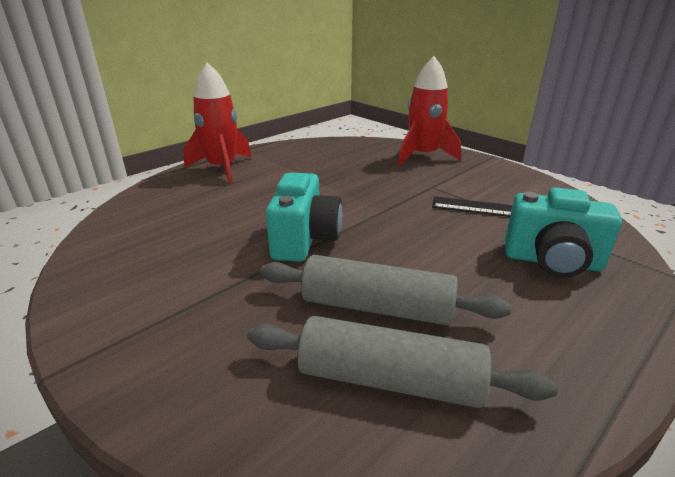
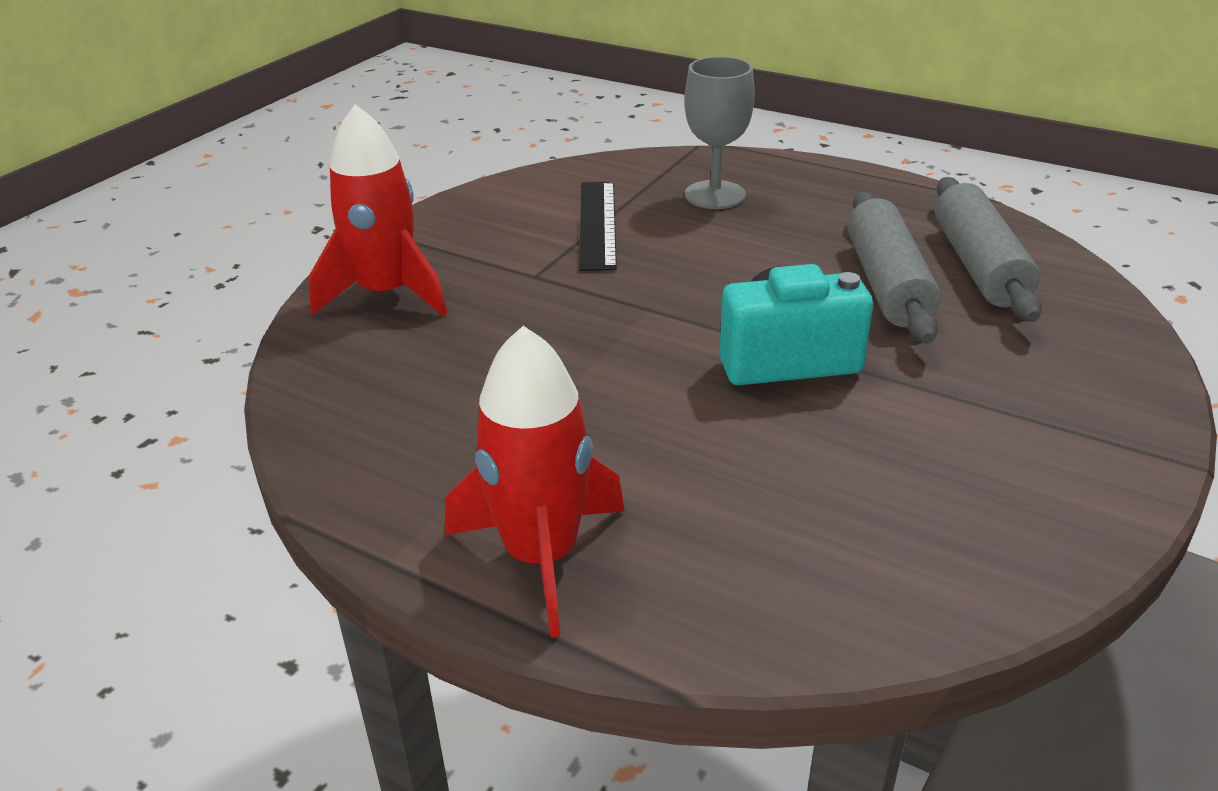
camera: 105 degrees left, 5 degrees up
turquoise camera [505,187,622,278] -> grey goblet [684,56,755,209]

